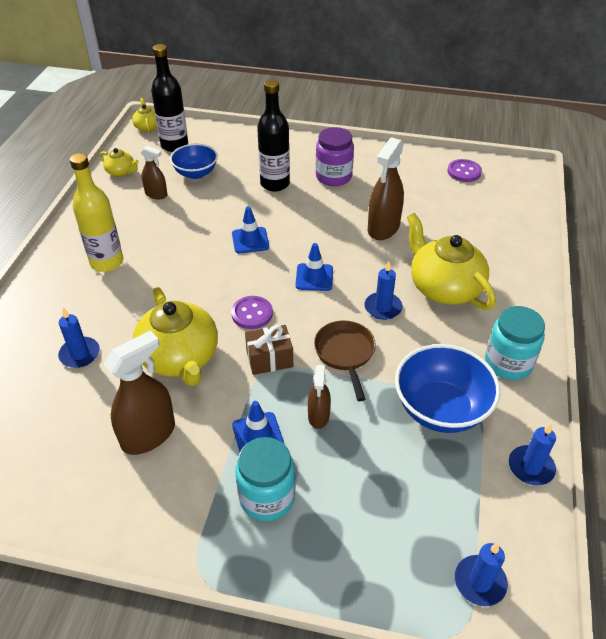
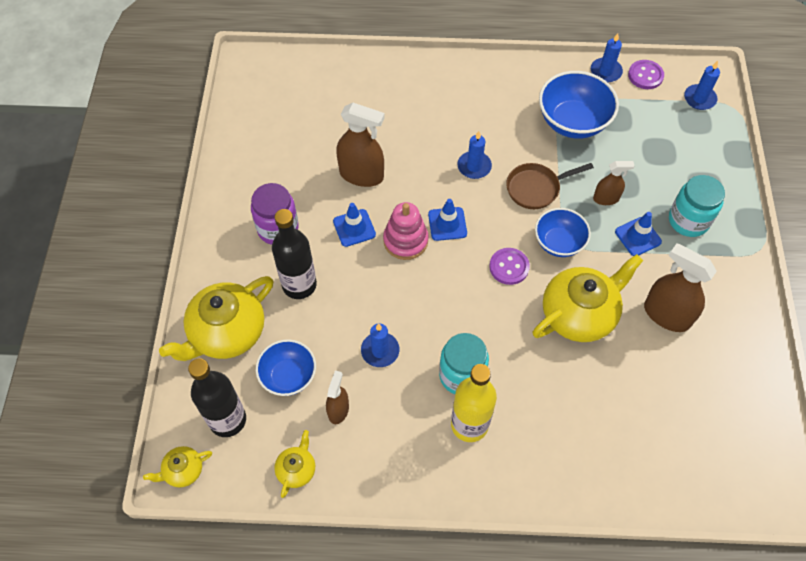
camera: 100 degrees left, 15 degrees up
blue candle [58,308,100,368] -> blue candle moved to [361,323,399,367]
blue traffic cone [232,206,269,253] -> blue traffic cone moved to [333,203,376,247]
brown gift [245,325,293,375] -> blue bowl [535,208,591,257]
yellow teapot [407,213,496,310] -> yellow teapot moved to [159,276,273,361]
purple button [447,159,482,182] -> purple button moved to [628,60,664,89]
turquoise jar [485,306,545,380] -> turquoise jar moved to [439,333,489,394]
none -> pink stacking toy [383,202,428,260]

